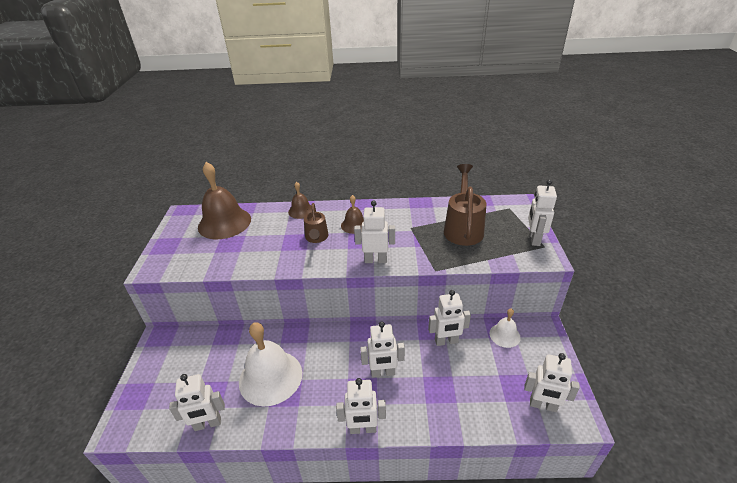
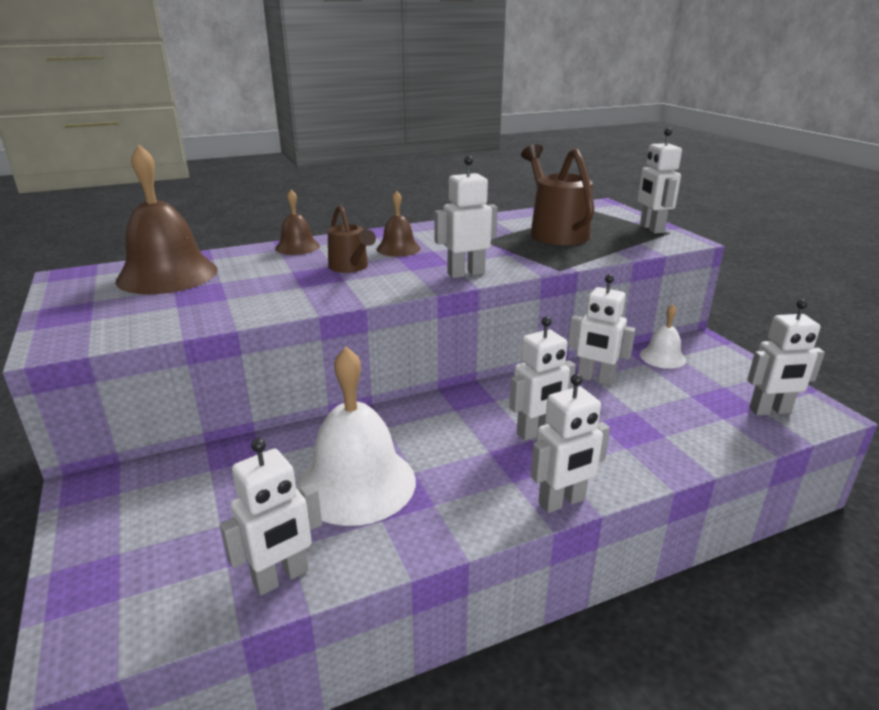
camera: 25 degrees left, 10 degrees down
white robot [428,290,471,346] -> white robot turned 60 degrees clockwise [568,274,636,386]

